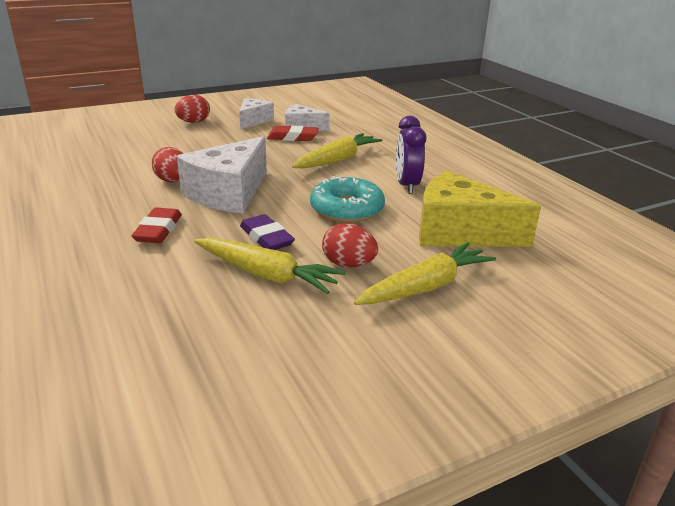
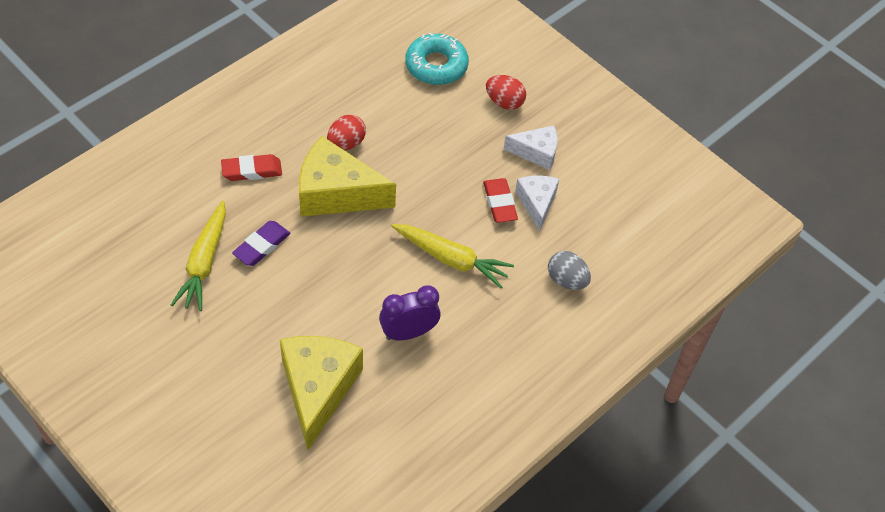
camera: 70 degrees right, 25 degrees up
white cheese [177,136,267,213] -> yellow cheese [299,136,396,217]
turquoise donut [310,176,385,222] -> turquoise donut moved to [405,33,469,85]
red egg [322,223,378,267] -> none
yellow carrot [354,242,496,305] -> none
none -> grey egg [548,251,591,290]

